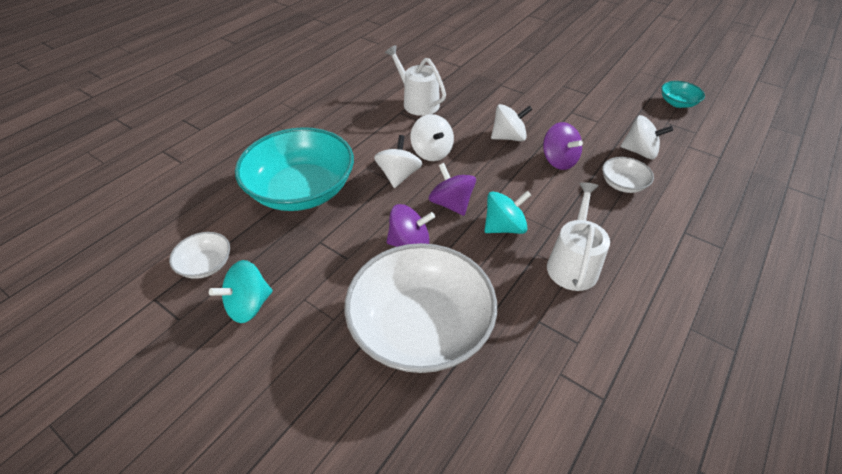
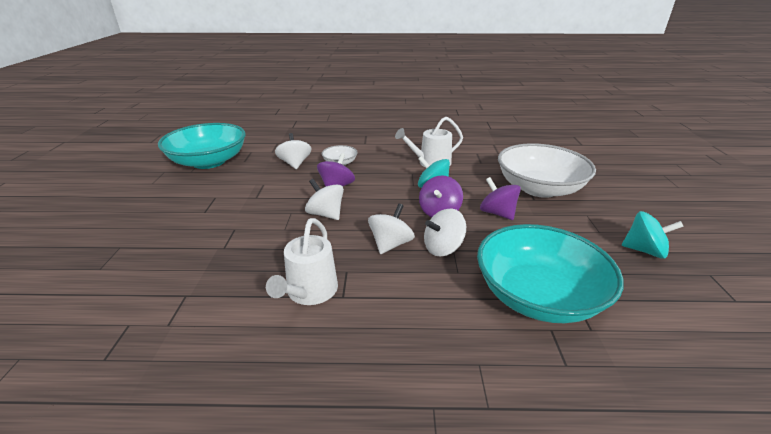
camera: 125 degrees left, 15 degrees down
white bowl [169,232,230,279] -> none
turquoise bowl [661,81,705,108] -> turquoise bowl [158,123,246,169], size x2.26

